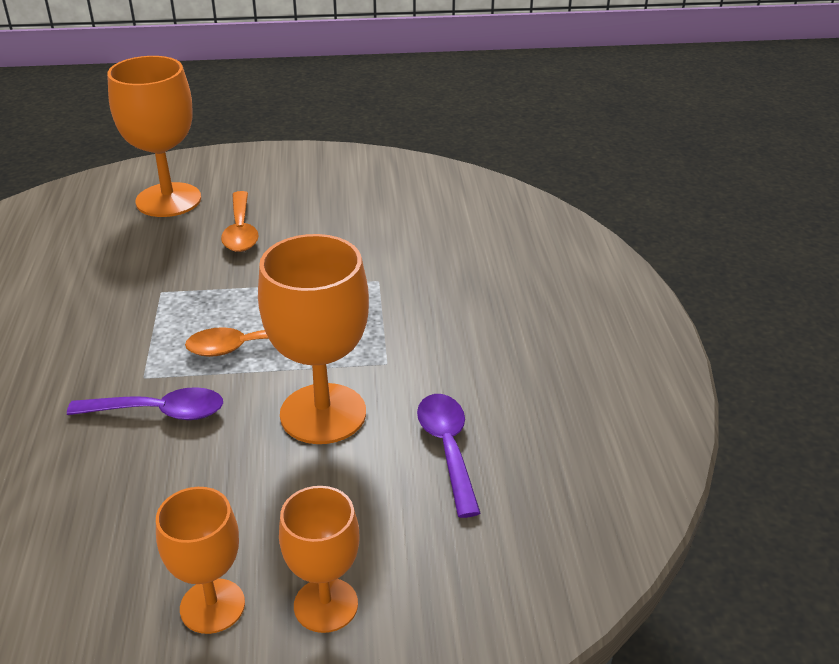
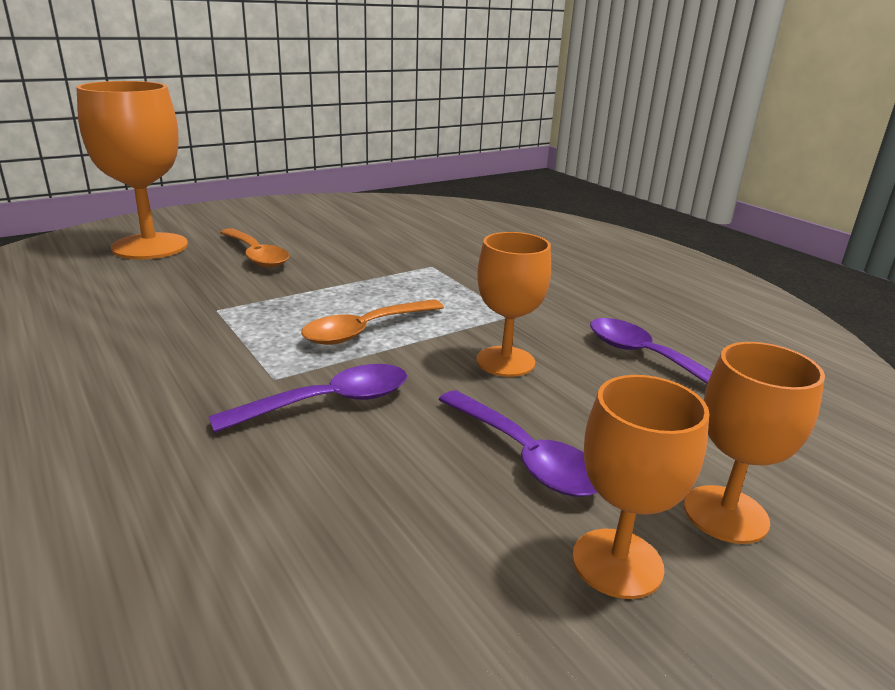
camera: 30 degrees left, 10 degrees down
orange goblet [258,234,369,444] -> orange goblet [476,232,551,377], size x0.61
none -> purple spoon [438,390,598,497]

